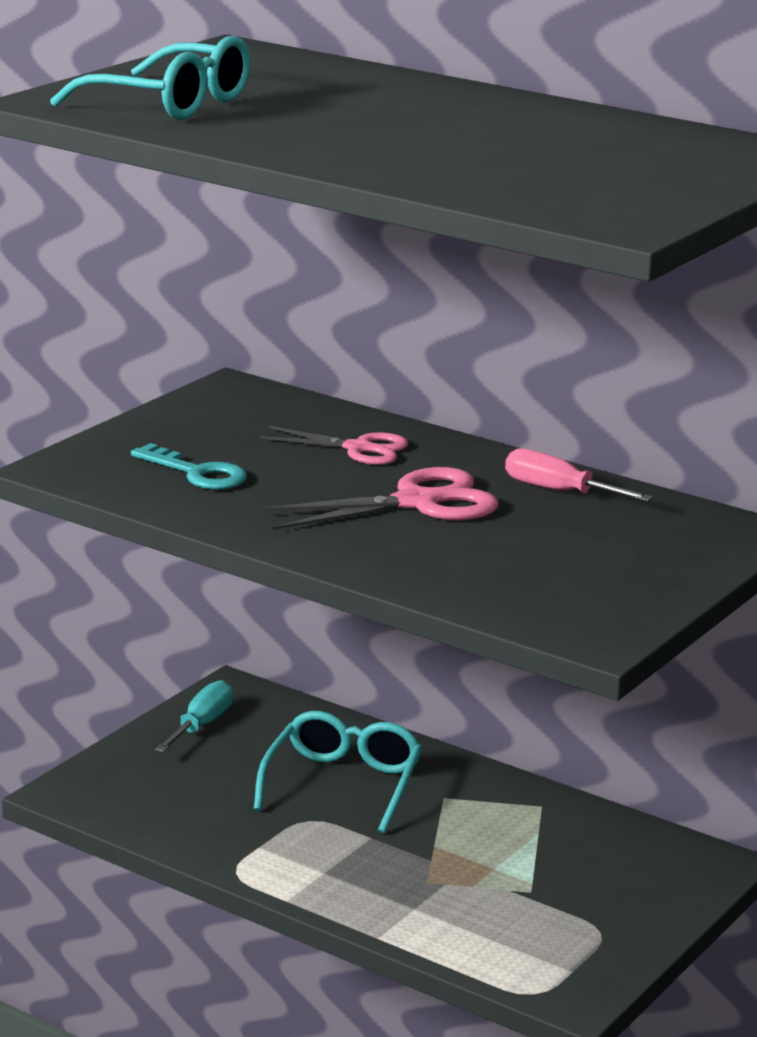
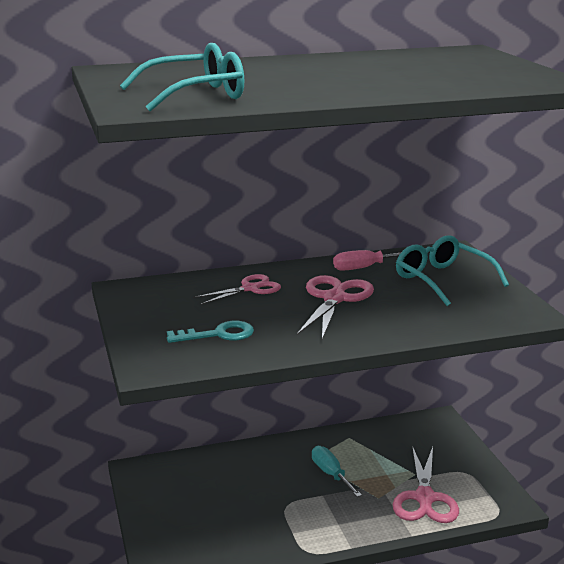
camera: 50 degrees left, 0 degrees up
turquoise screwdriver [155,680,233,753] -> turquoise screwdriver moved to [312,446,362,497]
turquoise glasses [254,711,422,833] -> turquoise glasses moved to [396,235,509,306]
none -> pink scissors [393,446,459,523]

